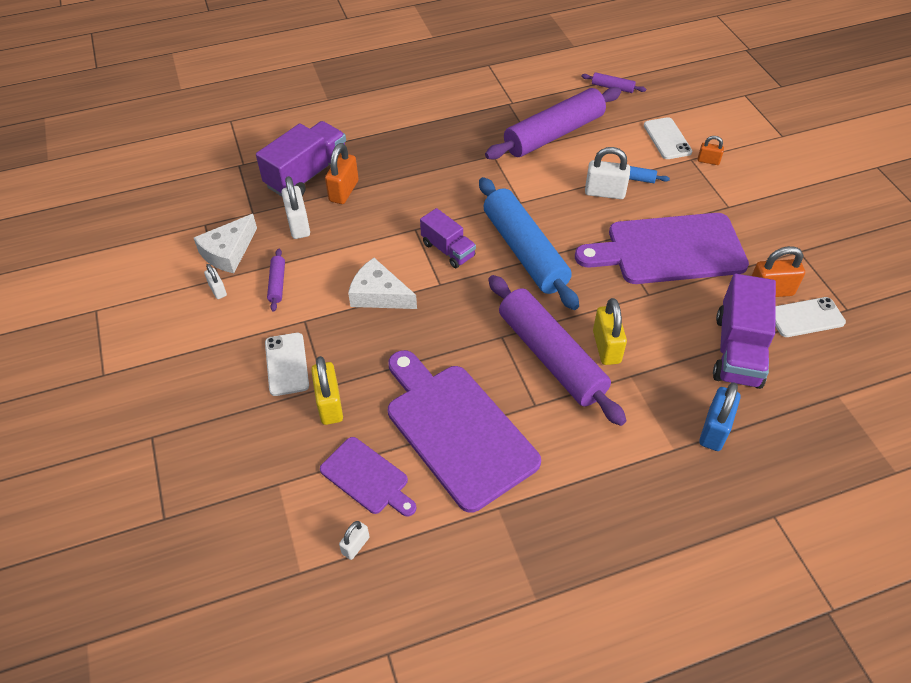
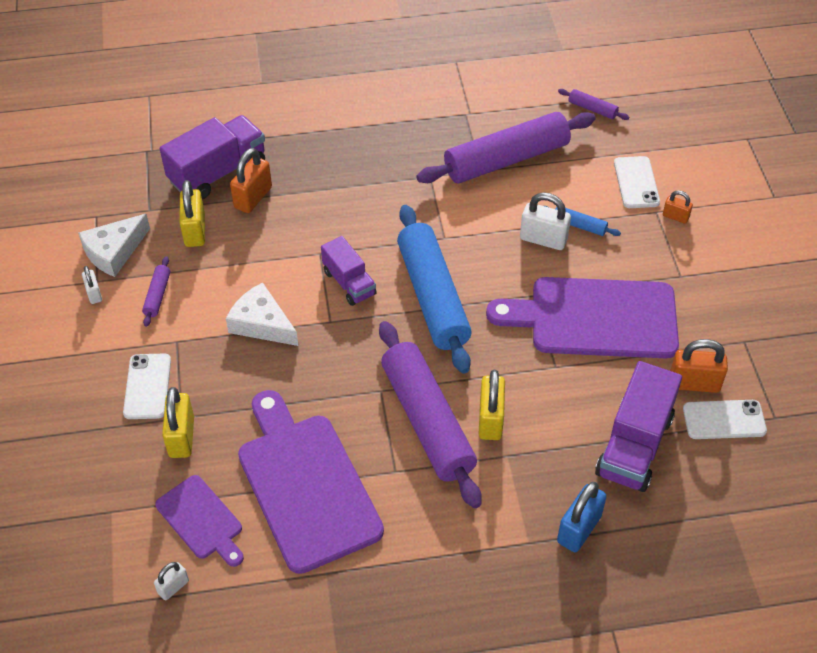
camera: 10 degrees right, 0 degrees up
white padlock [281,176,310,239] -> yellow padlock [179,180,205,247]

